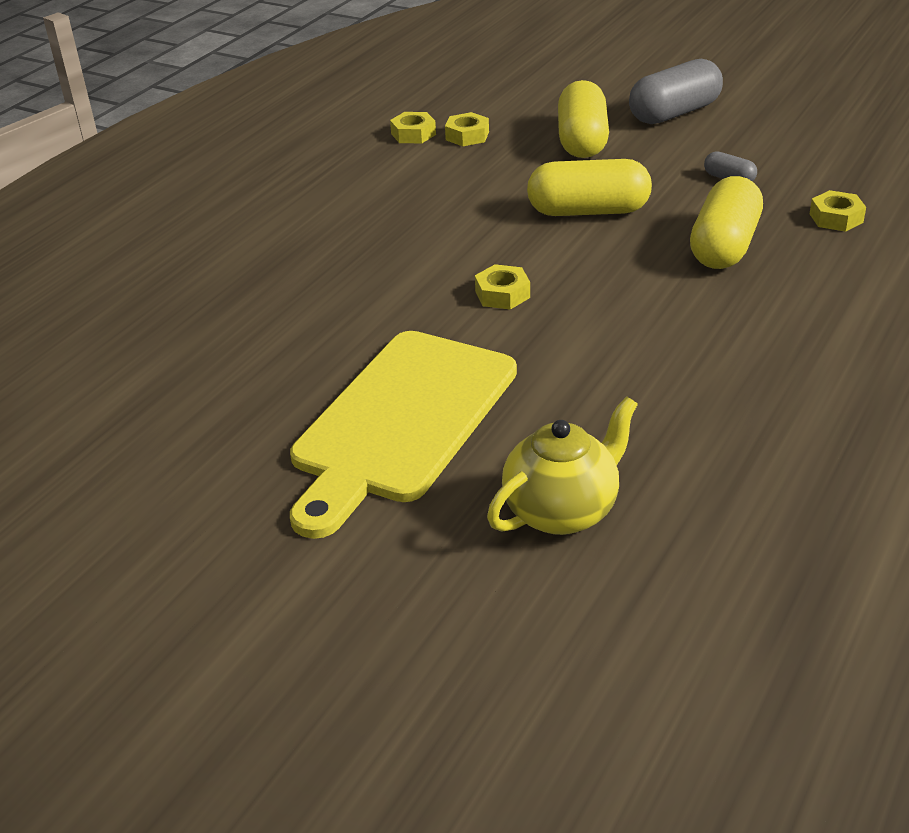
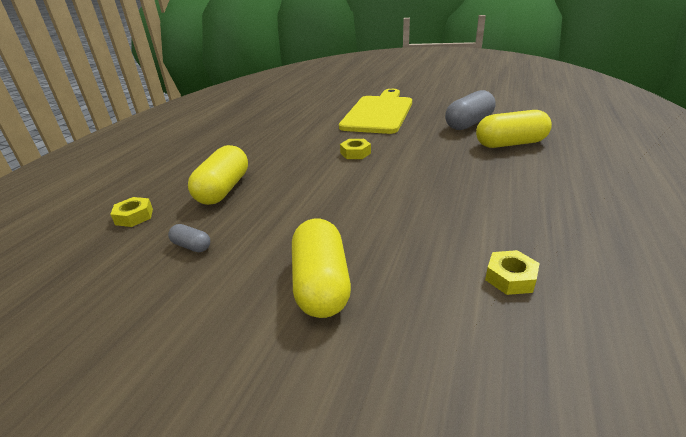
camera: 170 degrees right, 5 degrees down
yellow nut [445,112,489,146] -> none
yellow teapot [487,396,638,535] -> none
yellow capsule [527,159,652,216] -> yellow capsule moved to [476,110,552,148]
grey capsule [629,59,723,124] -> grey capsule moved to [445,90,495,130]

